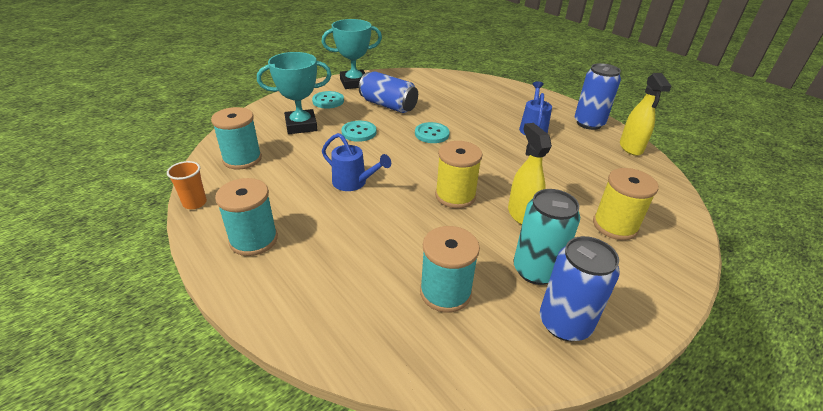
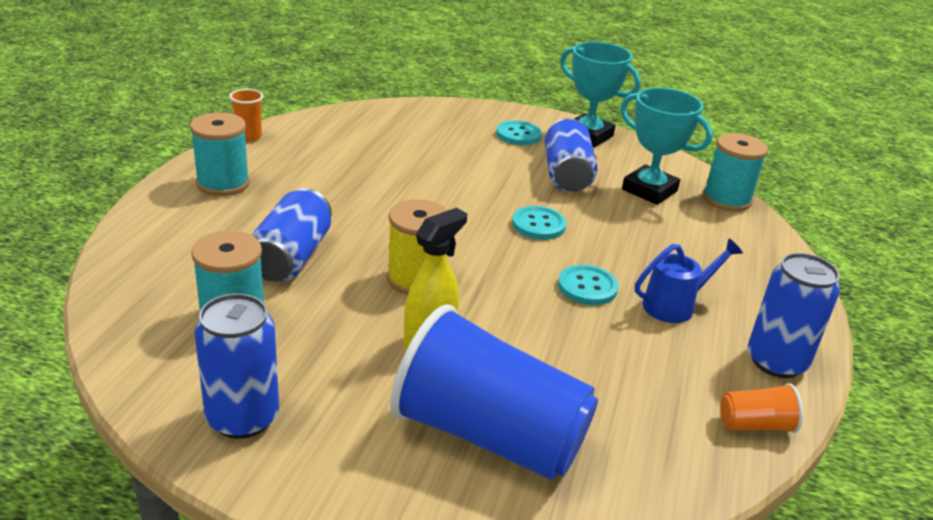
camera: 55 degrees right, 5 degrees down
turquoise spool [211,107,262,170] -> turquoise spool moved to [703,133,768,212]
turquoise trophy [257,52,332,134] -> turquoise trophy moved to [620,88,713,205]
blue watering can [322,133,391,191] -> none
turquoise button [341,121,377,142] -> turquoise button moved to [558,265,619,305]
turquoise can [513,189,580,285] -> none
yellow spool [593,168,659,240] -> blue cup [390,304,598,480]
yellow spray bottle [620,73,672,156] -> orange cup [720,383,803,433]
none -> blue can [251,188,332,282]

